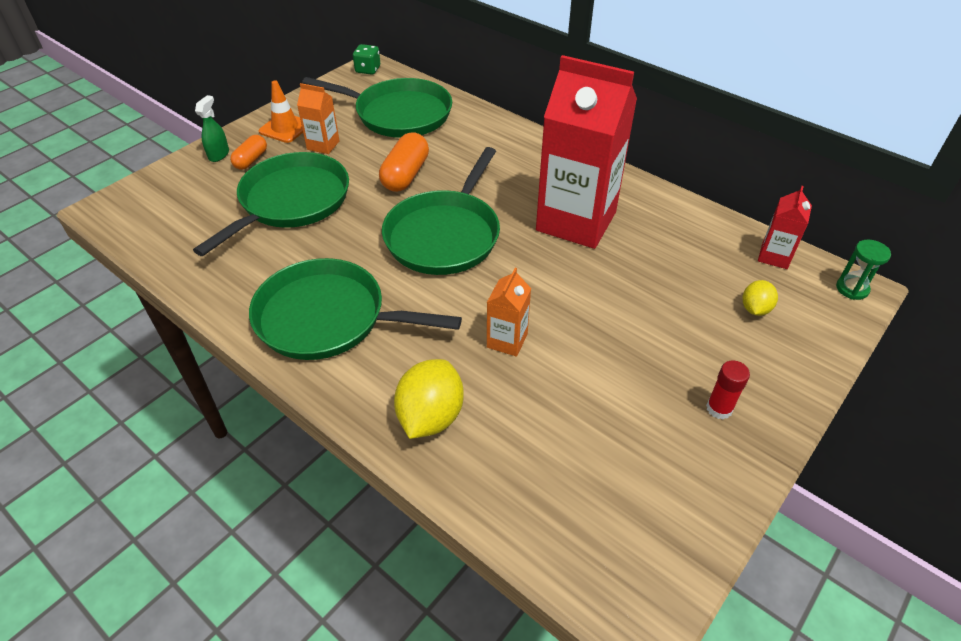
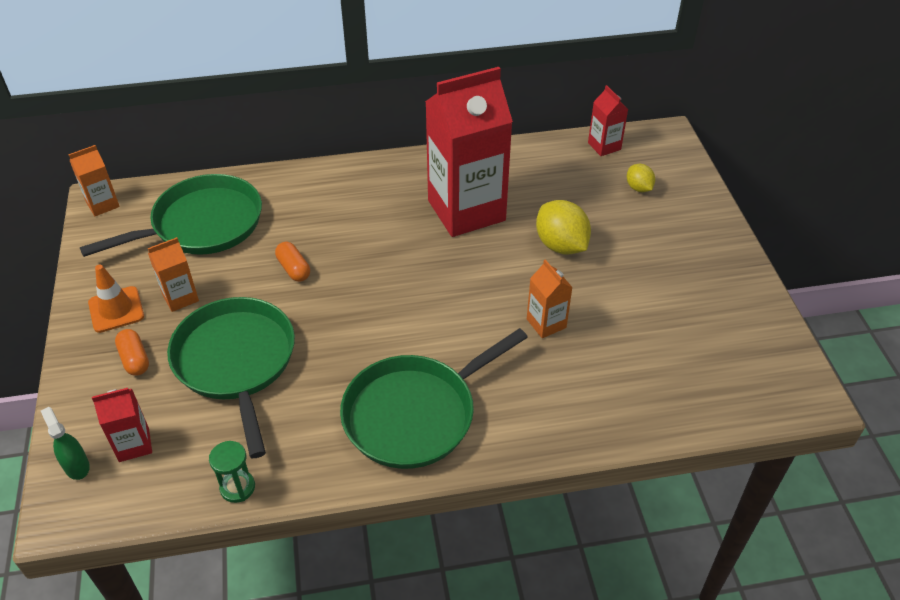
camera: 50 degrees left, 0 degrees up
green spray bottle [195,95,229,162] -> green spray bottle moved to [41,407,90,480]
green dice [353,44,380,75] -> orange carton [68,145,120,216]
orange capsule [379,132,429,192] -> orange capsule [275,242,310,282], size x0.62
green pan [382,147,500,275] -> none
yellow lemon [394,359,464,439] -> yellow lemon moved to [536,200,591,254]
red glue stick [706,360,750,419] -> none
green hourglass [836,240,891,300] -> green hourglass moved to [209,441,255,503]
none -> red carton [92,388,152,462]

